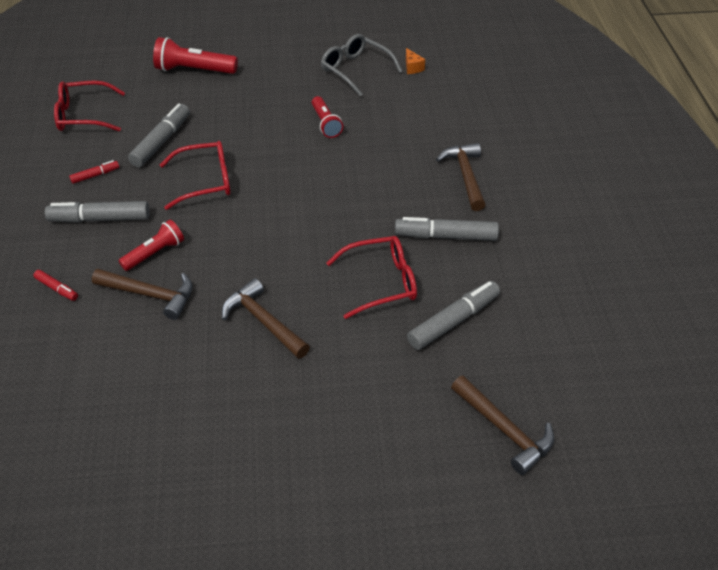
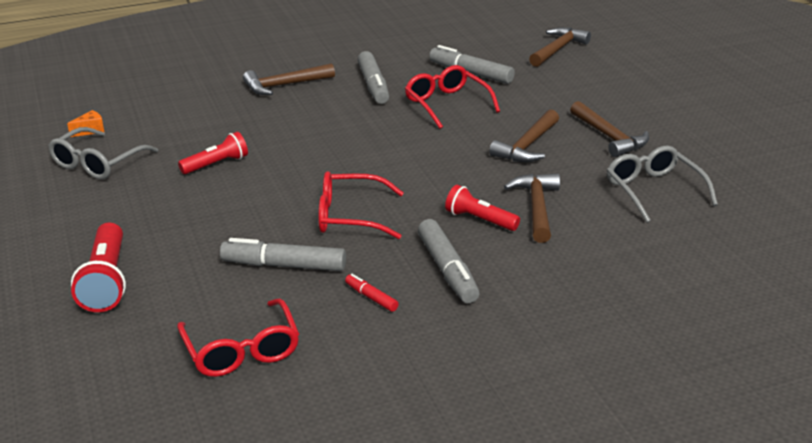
camera: 105 degrees left, 15 degrees down
red marker [33,270,78,301] -> none
red glasses [160,141,231,210] -> red glasses turned 60 degrees counterclockwise [318,171,404,239]
none -> brown hammer [570,101,649,157]
none -> grey glasses [607,145,718,223]

